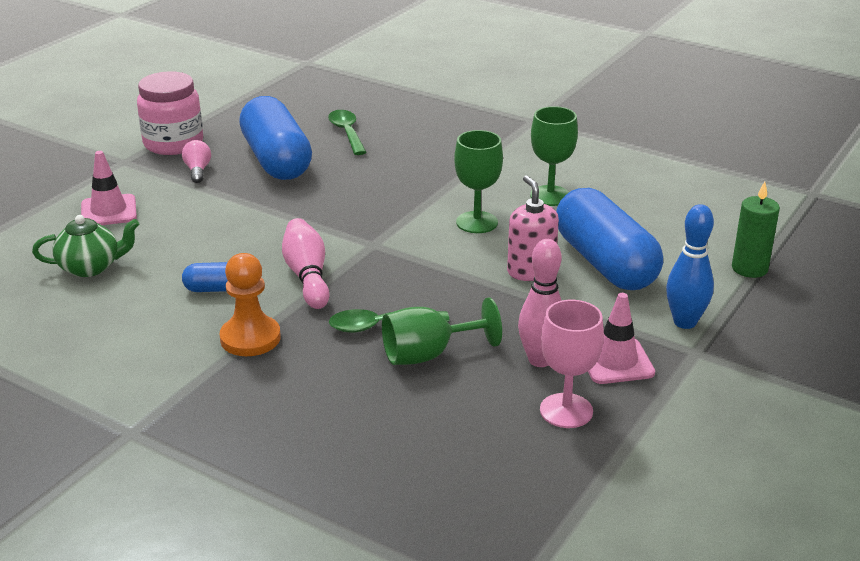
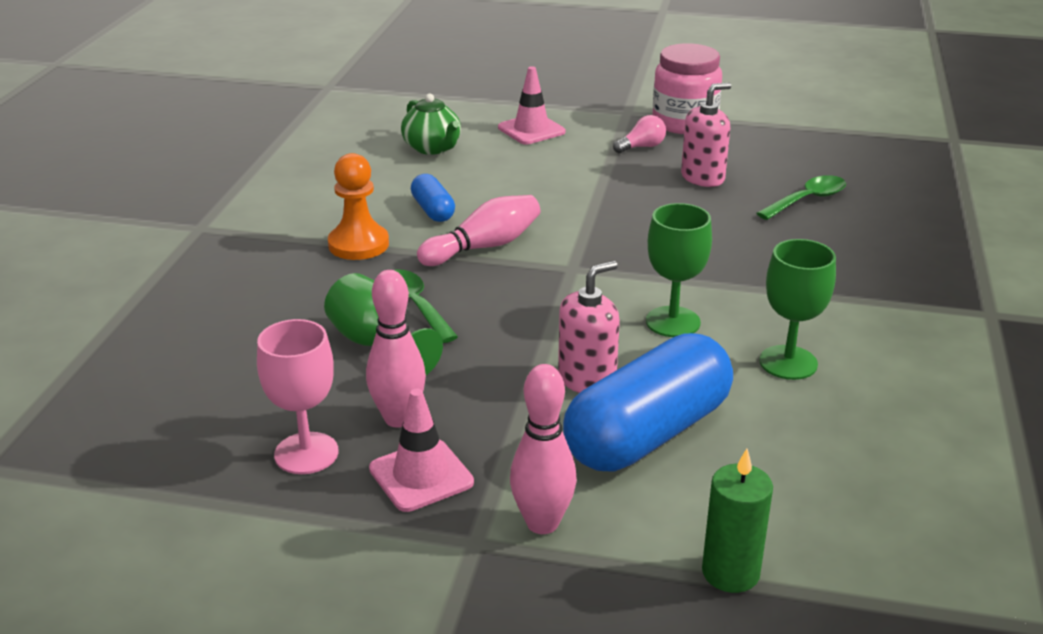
camera: 70 degrees right, 0 degrees up
blue capsule [239,96,312,180] -> pink soap dispenser [681,83,731,187]
blue bowling pin [666,204,714,329] -> pink bowling pin [510,364,577,534]

